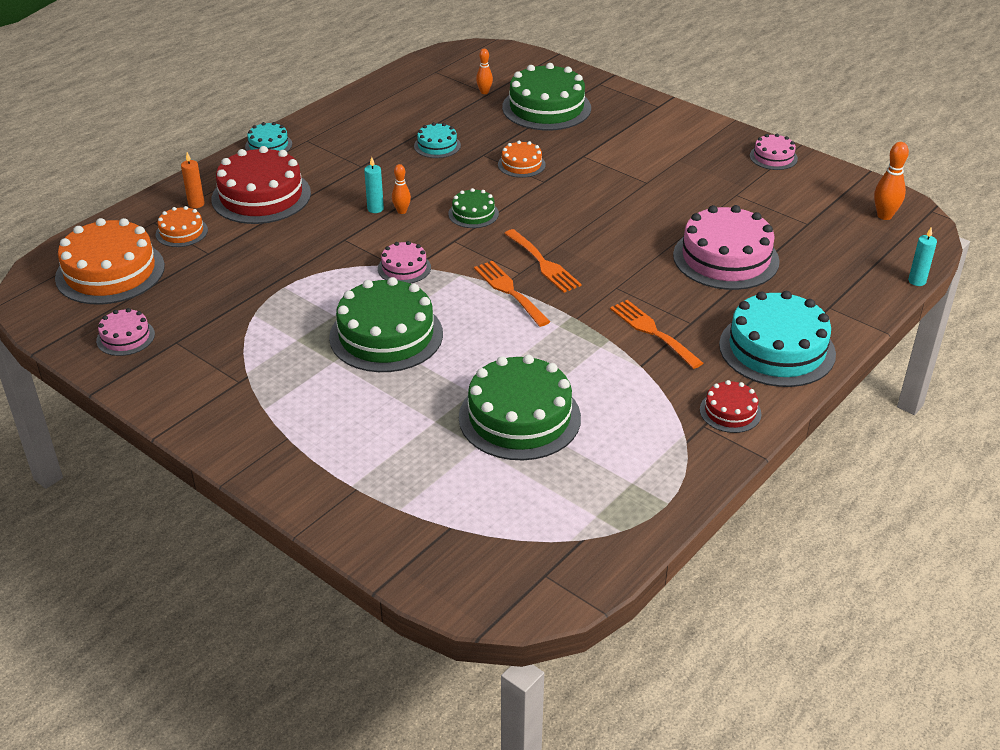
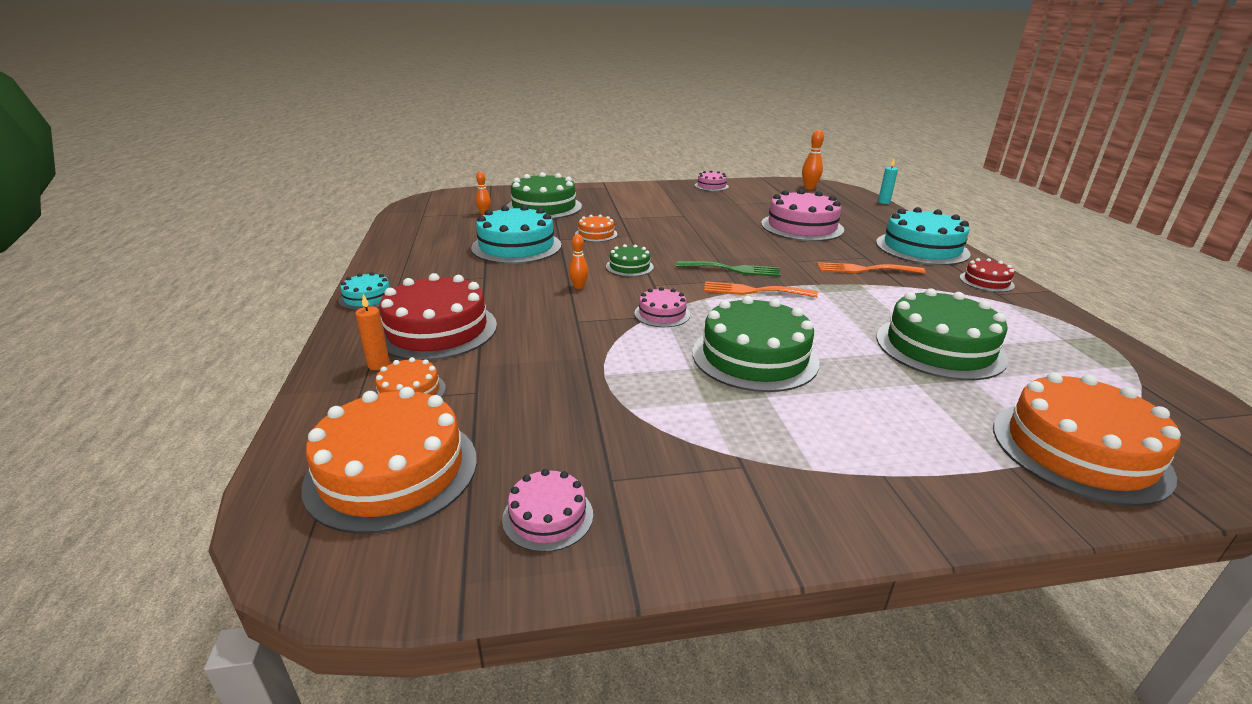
camera: 50 degrees left, 10 degrees down
turquoise candle [364,157,384,213] -> none
turquoise cake [414,122,461,158] -> turquoise cake [471,205,561,264], size x1.99
orange fork [504,229,582,293] -> green fork [676,261,781,277]
none -> orange cake [993,372,1181,506]

